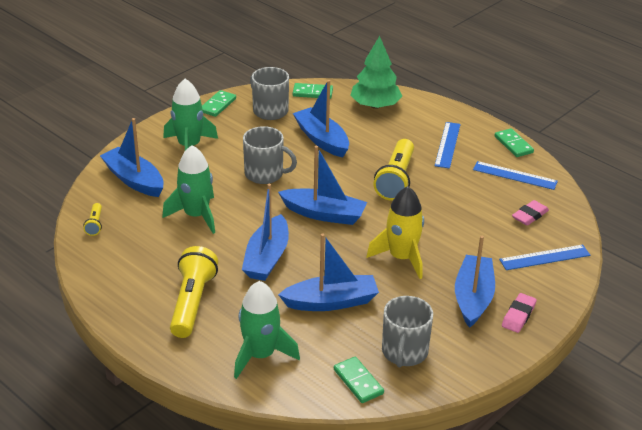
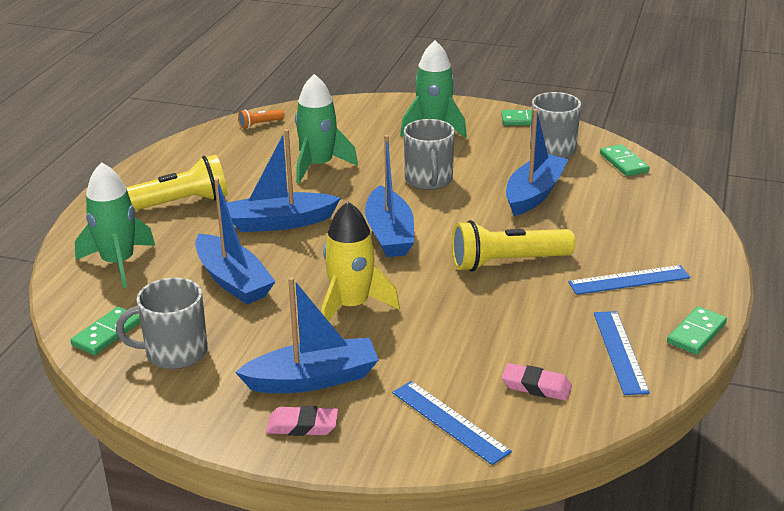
camera: 65 degrees right, 5 degrees down
yellow flashlight [83,203,102,236] -> orange flashlight [238,109,285,129]
blue boat [100,118,164,197] -> none
green tree [350,36,402,109] -> none

